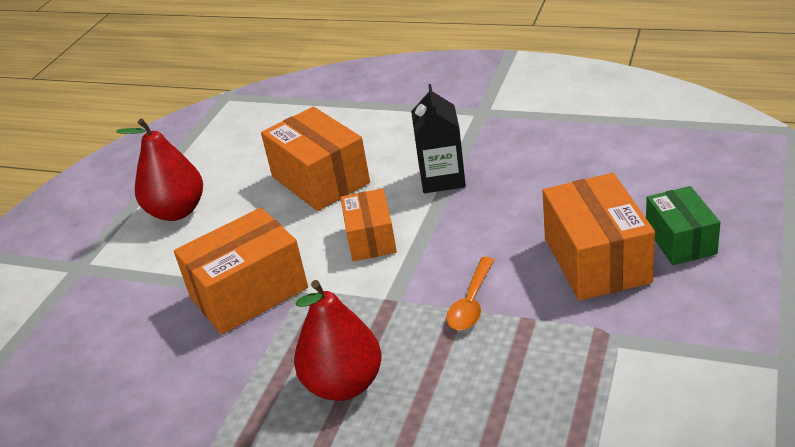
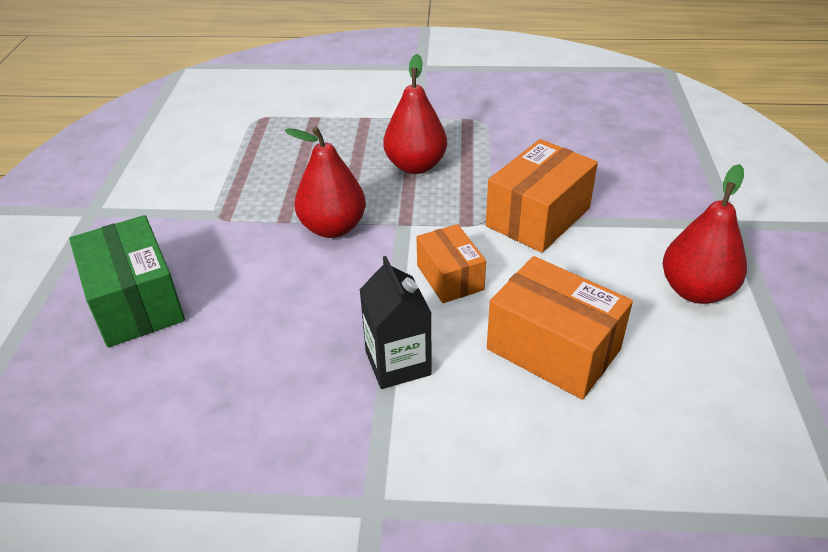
camera: 160 degrees right, 5 degrees up
orange spoon [446,257,495,330] -> red pear [285,127,366,238]
orange box [542,173,655,301] -> none
green box [646,186,720,265] -> green box [69,215,185,347], size x1.59

